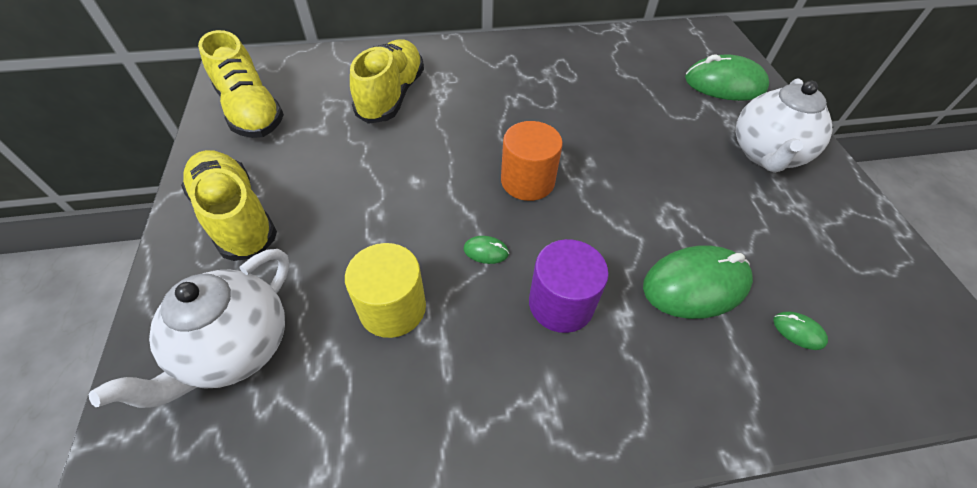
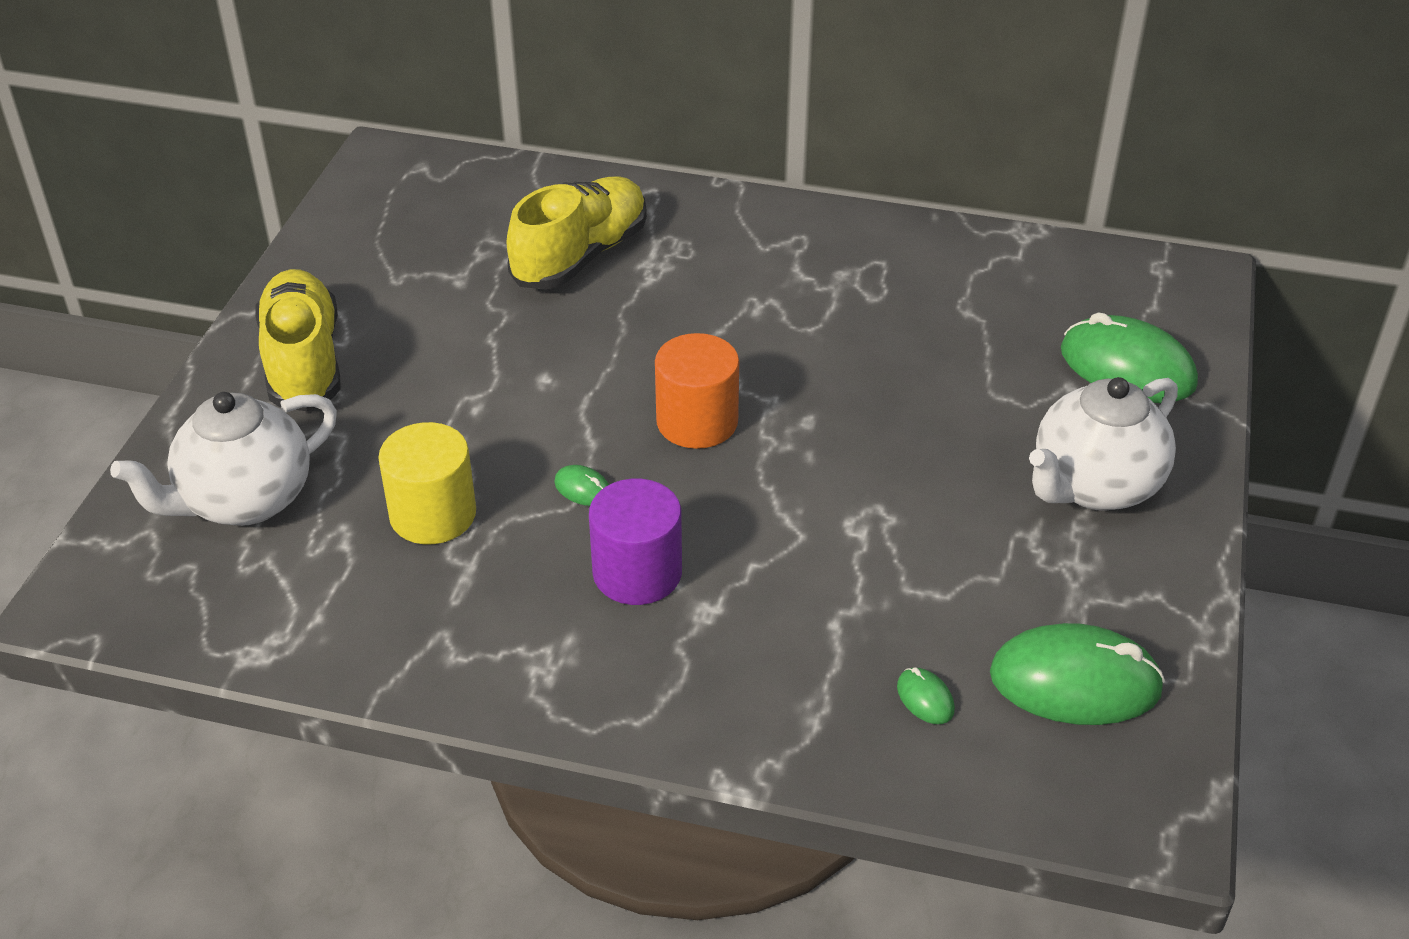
camera: 25 degrees right, 10 degrees down
yellow shoe [198,30,284,138] -> none
green mouse [643,245,753,319] -> green mouse moved to [990,623,1165,725]

